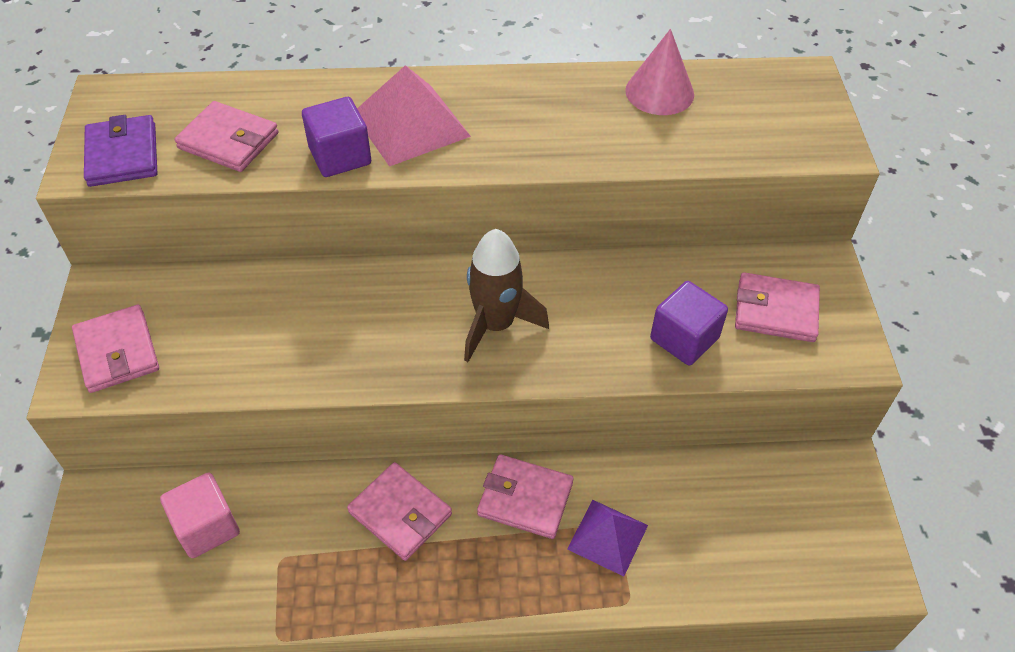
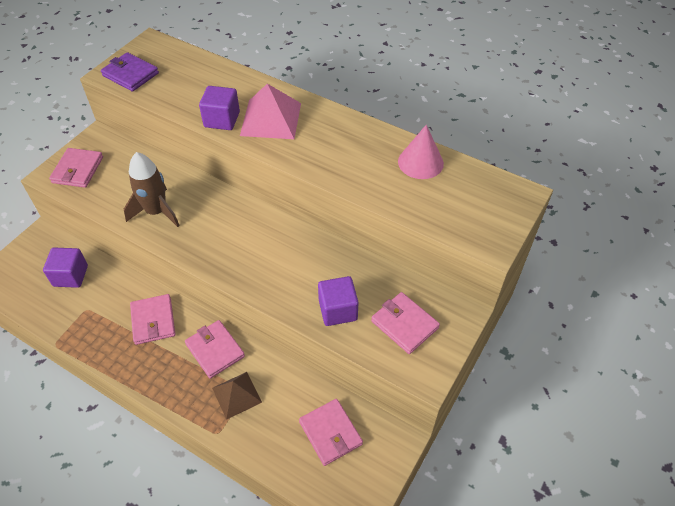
camera: 35 degrees right, 0 degrees up
purple wallet [84,115,157,187] -> purple wallet turned 75 degrees counterclockwise [101,52,159,92]
pink cube [160,473,240,558] -> purple cube [43,248,88,288]
pink wallet [174,101,279,172] -> pink wallet moved to [299,399,363,466]
brown rocket [464,229,549,362] -> brown rocket moved to [124,152,180,227]
purple pyramid [567,500,648,577] -> brown pyramid [212,372,262,420]

